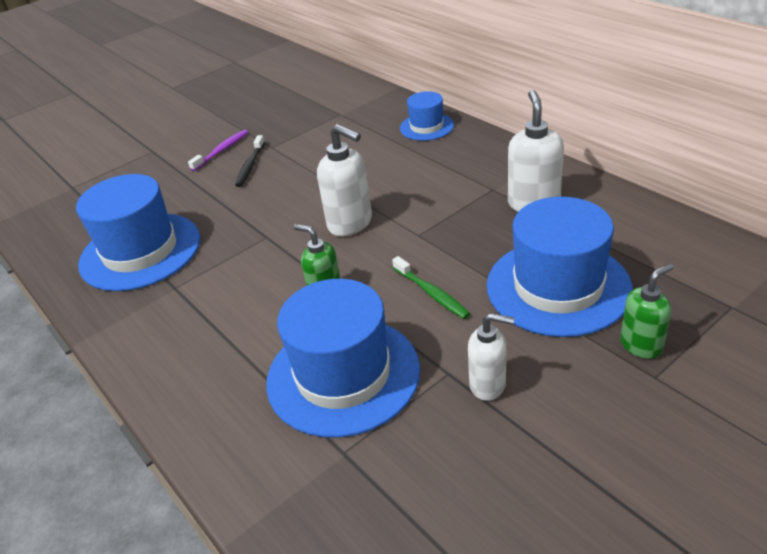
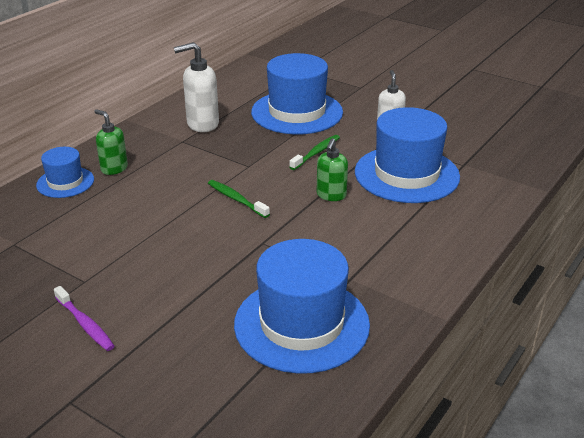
camera: 110 degrees left, 5 degrees down
purple toothbrush [188,130,248,171] -> purple toothbrush turned 150 degrees counterclockwise [54,286,115,351]
black toothbrush [235,135,265,187] -> none
white soap dispenser [317,124,372,236] -> green toothbrush [208,180,270,218]
green soap dispenser [620,263,674,359] -> green soap dispenser moved to [94,109,128,175]

